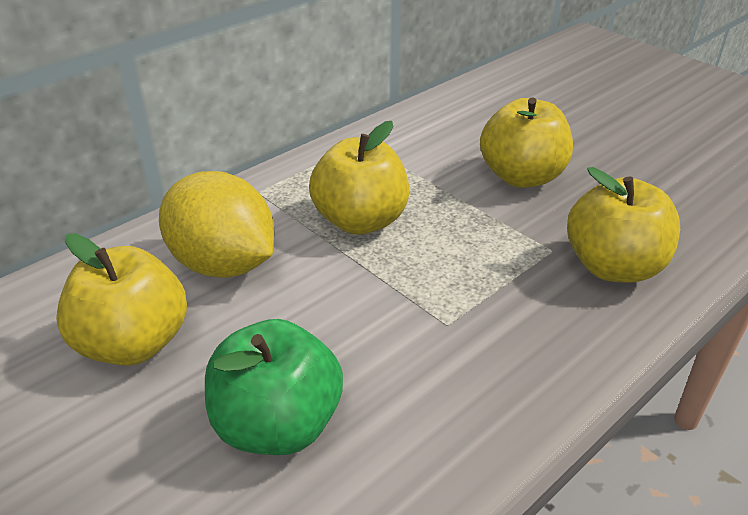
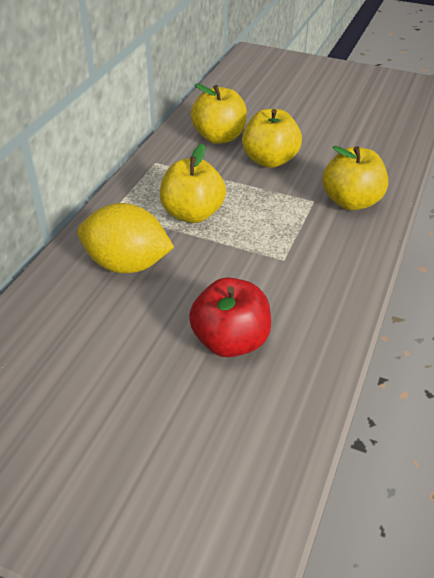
camera: 25 degrees left, 5 degrees up
yellow apple [56,234,187,366] -> yellow apple moved to [191,83,247,144]
green apple [205,319,343,455] -> red apple [189,277,271,357]

